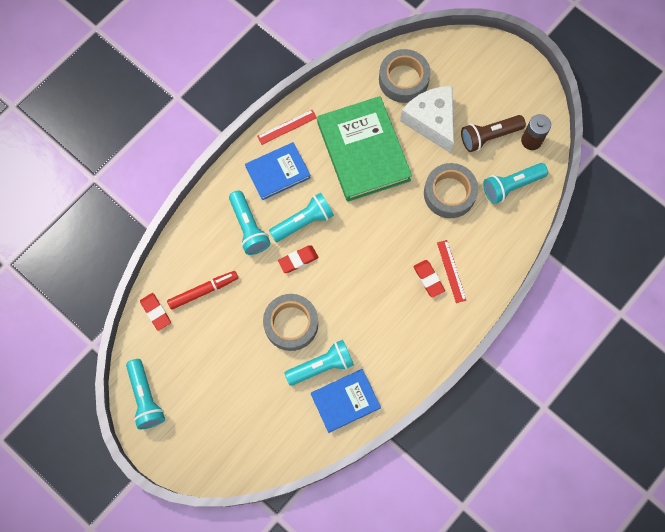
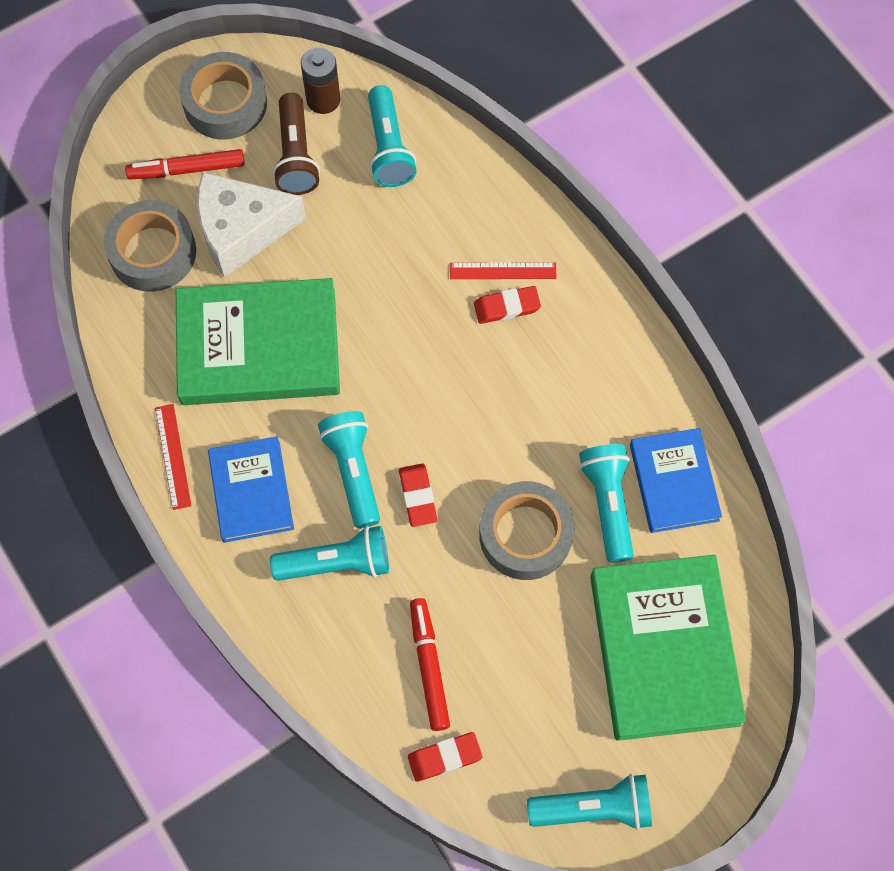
camera: 75 degrees left, 5 degrees down
grey tape [424,163,478,218] -> grey tape moved to [179,52,267,139]
none -> red marker [125,149,245,179]
none -> green book [590,555,746,741]

